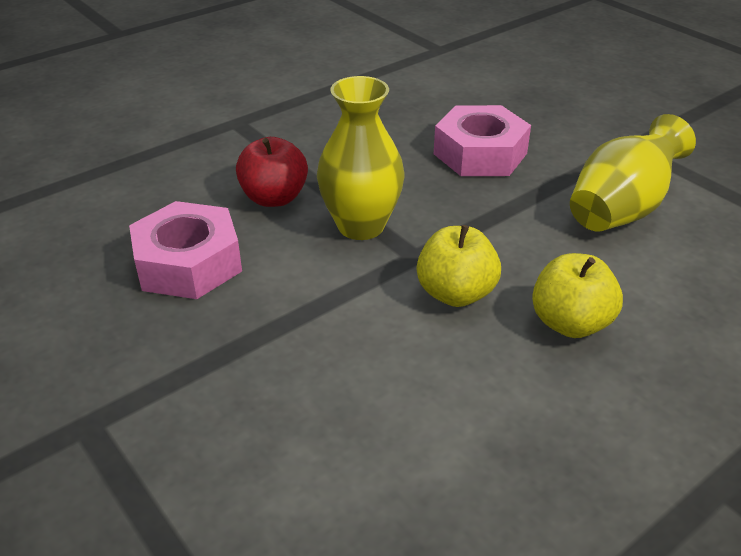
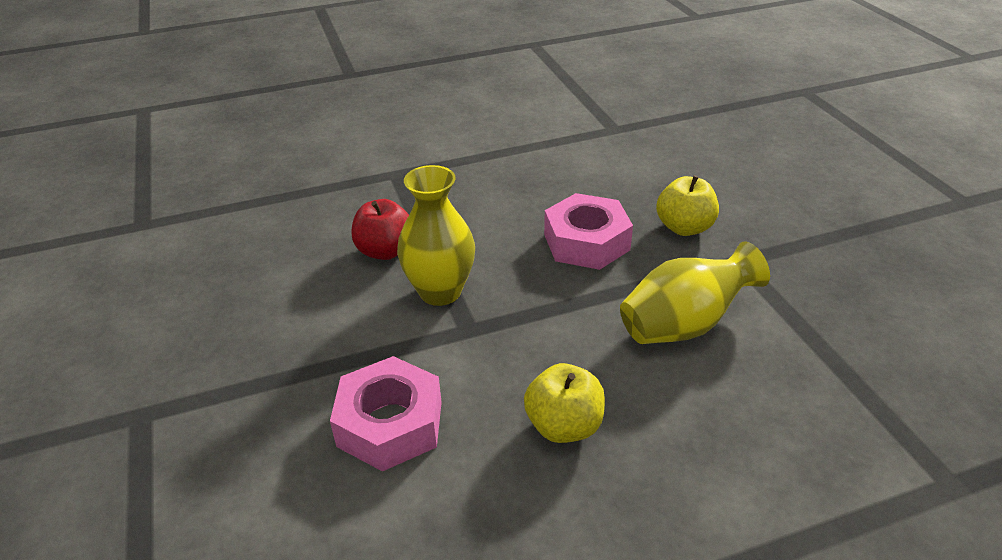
camera: 20 degrees right, 0 degrees up
pink nut [129,201,242,299] -> pink nut moved to [330,356,442,472]
yellow apple [417,225,501,307] -> yellow apple moved to [656,175,719,236]

